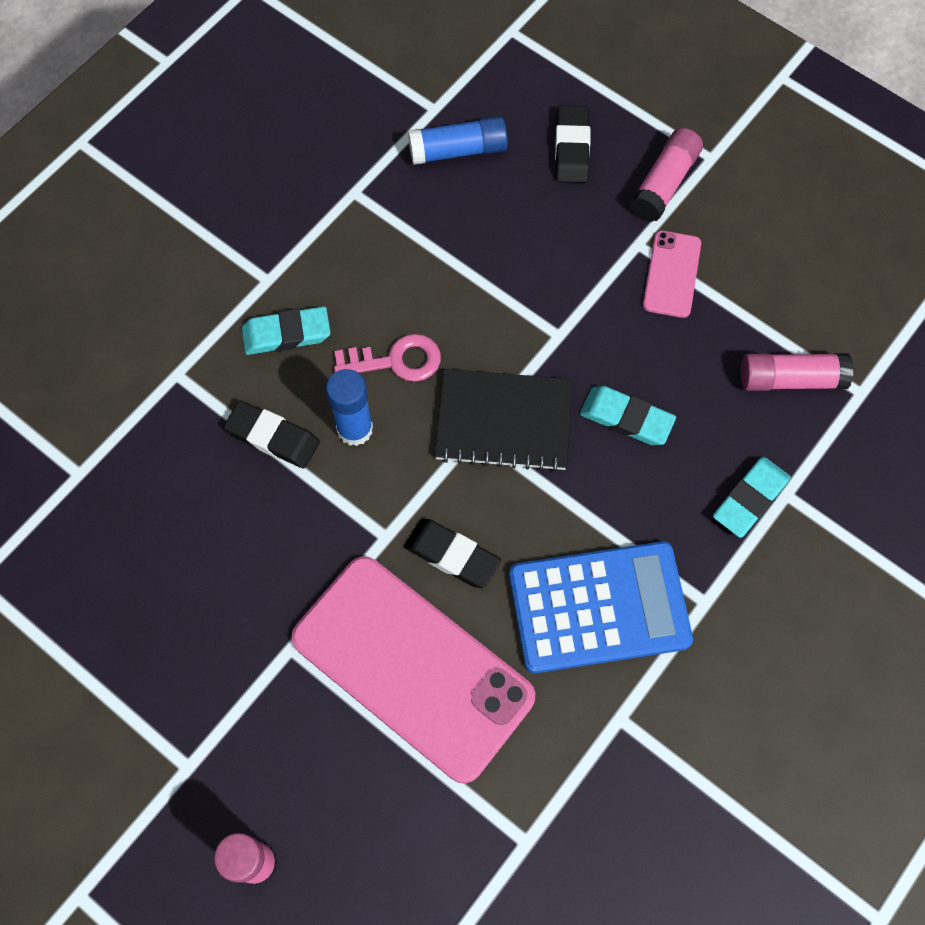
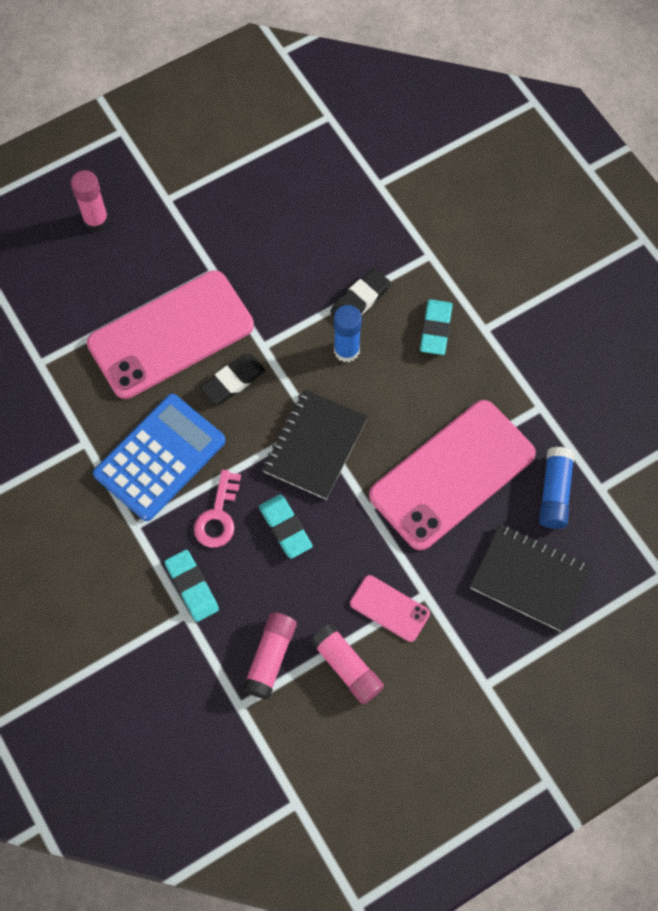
camera: 110 degrees right, 0 degrees up
pink key [334,334,441,382] -> pink key moved to [194,470,241,548]
blue calculator [509,541,693,673] -> blue calculator turned 150 degrees counterclockwise [93,394,226,521]
black eraser [555,105,590,183] -> black notebook [470,524,591,632]
turquoise eraser [580,386,676,445] -> turquoise eraser turned 75 degrees counterclockwise [259,495,313,559]
pink glue stick [630,128,703,222] -> pink glue stick moved to [310,623,384,704]
none -> pink phone [369,400,536,551]

